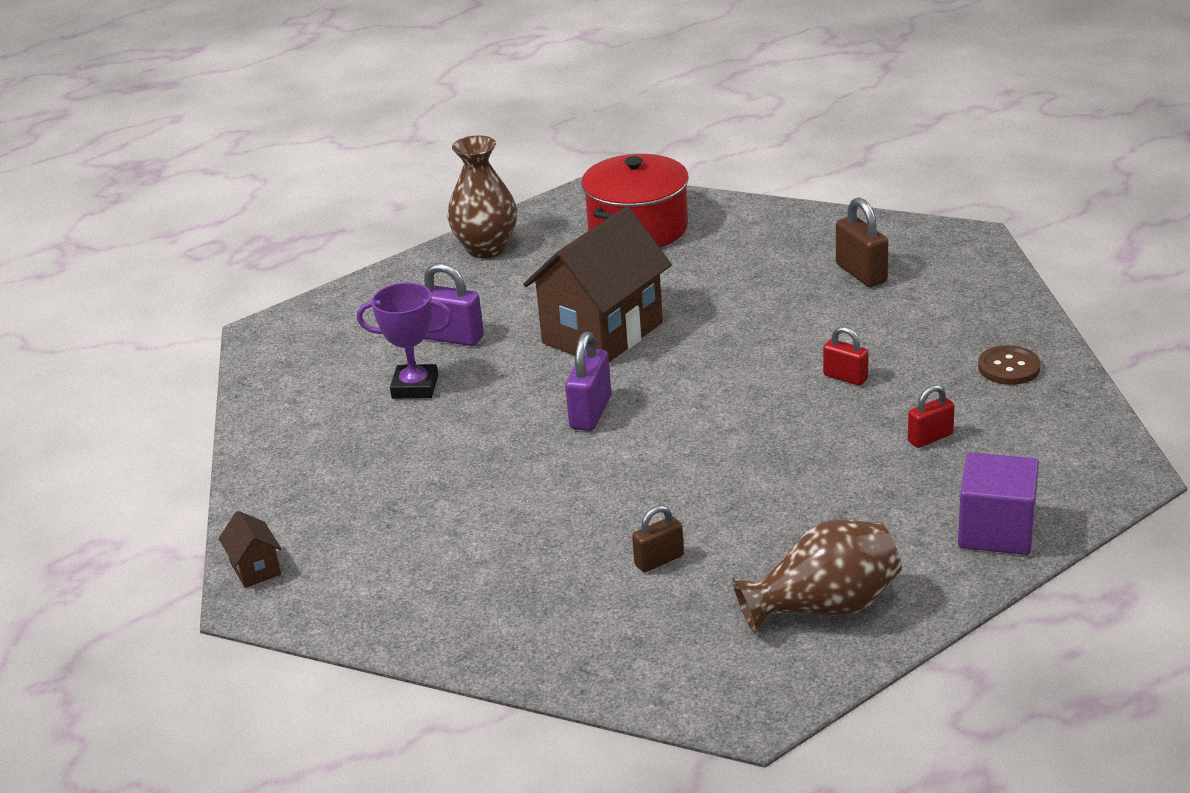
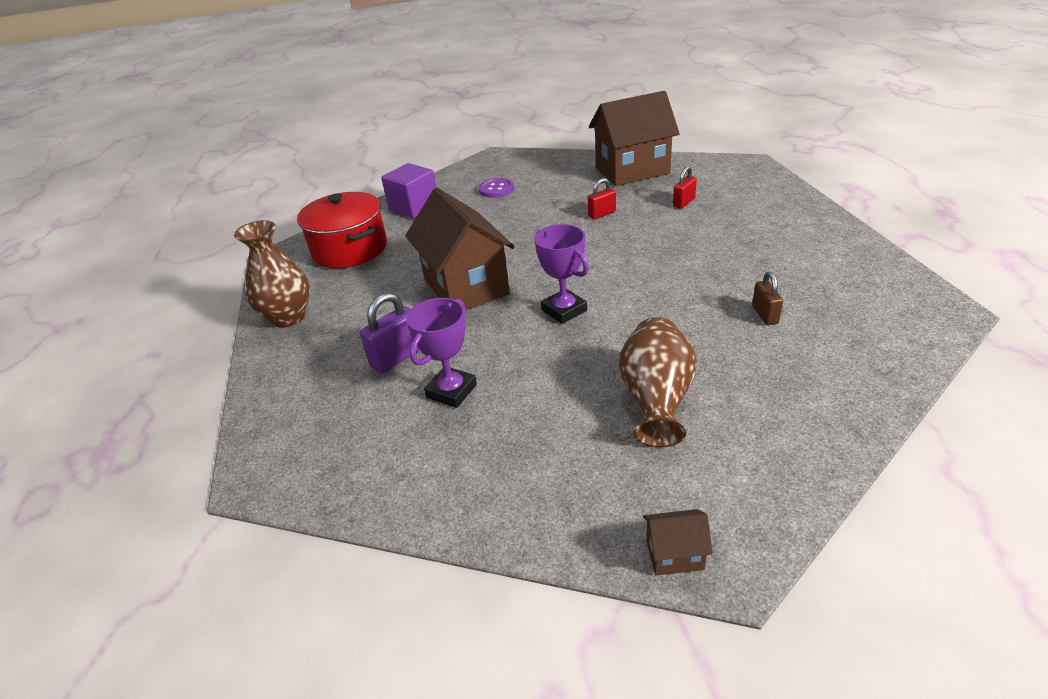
camera: 65 degrees left, 5 degrees up
purple padlock [565,332,611,431] -> purple trophy [534,224,589,324]
brown vase [732,520,902,634] -> brown vase moved to [619,317,697,448]
brown padlock [836,197,888,287] -> purple button [478,178,514,198]
red padlock [908,385,955,448] -> red padlock turned 45 degrees clockwise [673,166,697,209]
purple cube [958,452,1039,555] -> purple cube moved to [381,163,436,219]
brown button [978,345,1041,385] -> brown house [589,91,680,186]

